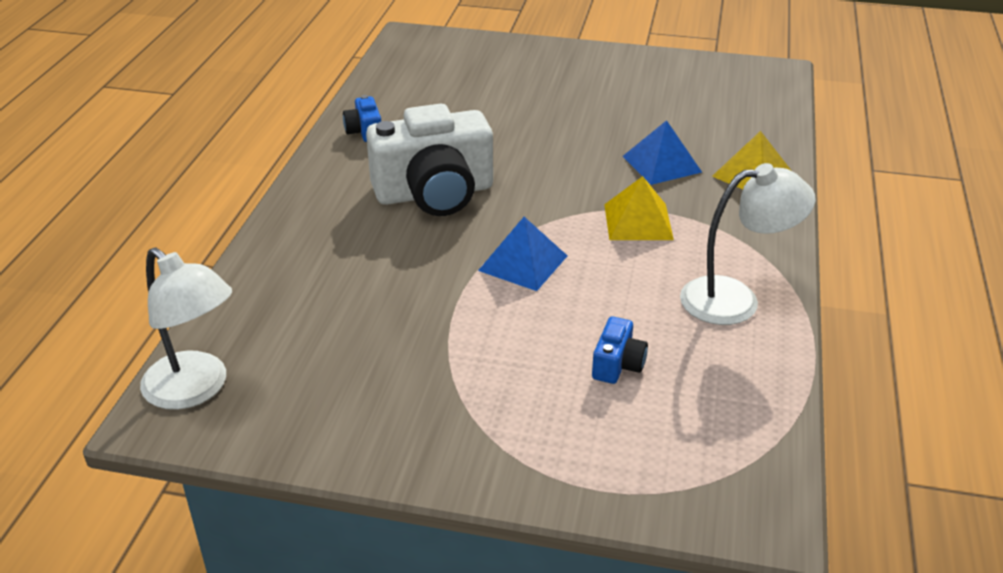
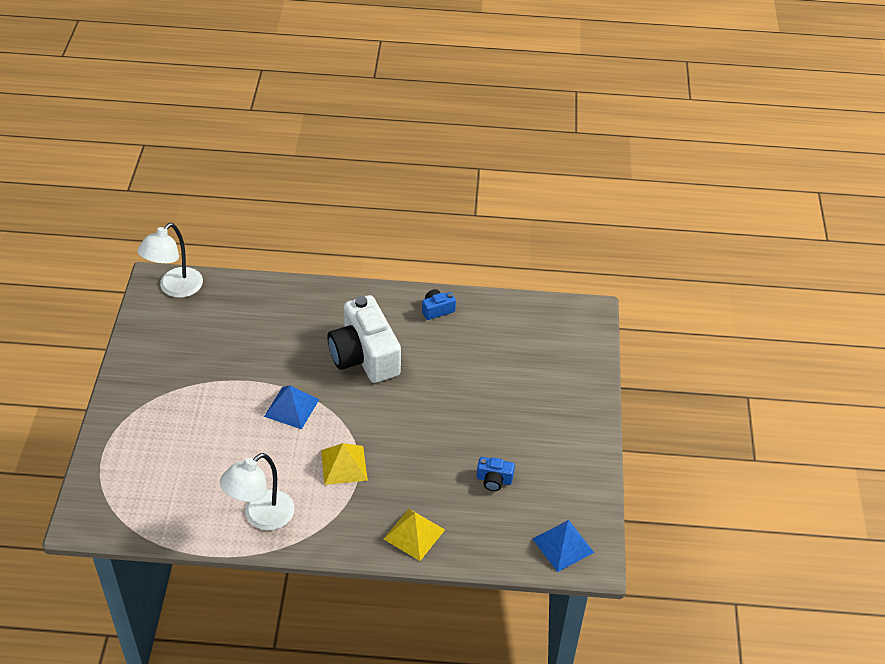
camera: 80 degrees right, 10 degrees up
blue camera [592,317,648,384] -> blue camera moved to [477,457,515,491]
blue pyramid [623,120,702,185] -> blue pyramid moved to [532,520,594,572]
white lamp [680,163,816,325] -> white lamp turned 60 degrees clockwise [220,453,295,531]

